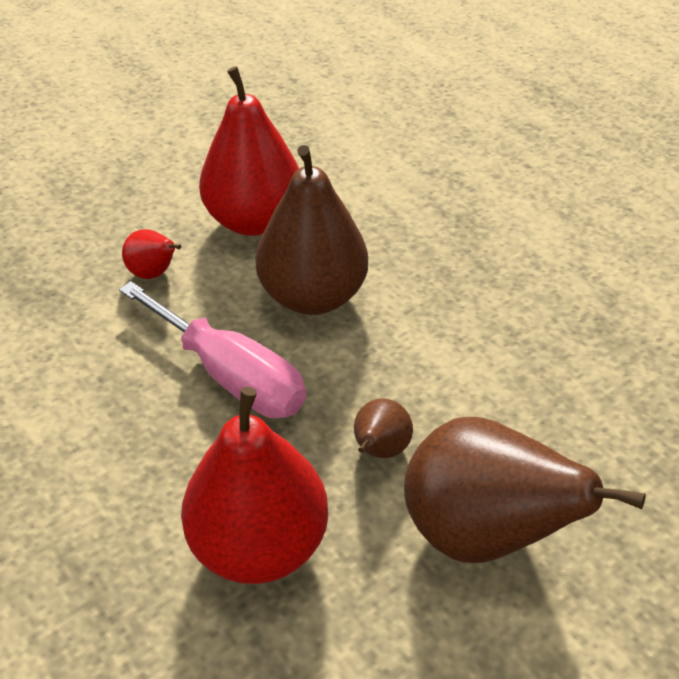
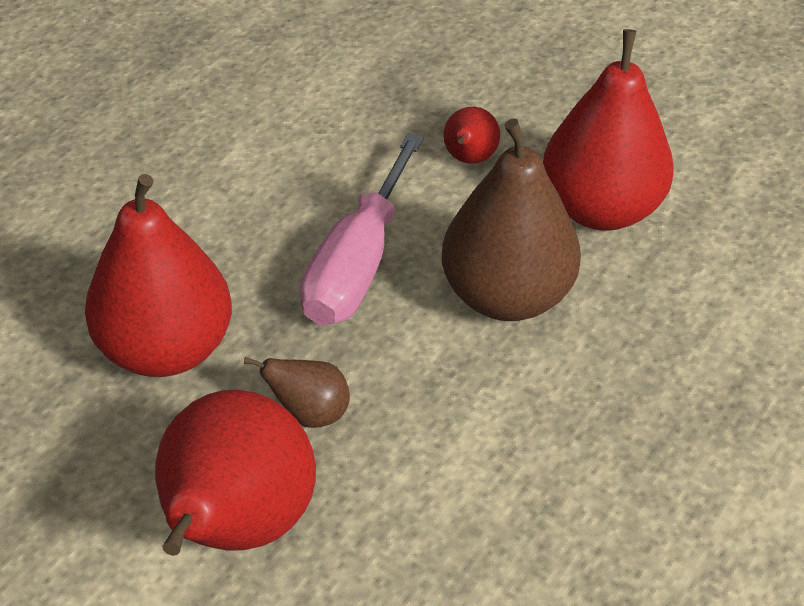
camera: 70 degrees right, 0 degrees up
brown pear [404,417,645,563] -> red pear [155,390,316,556]

